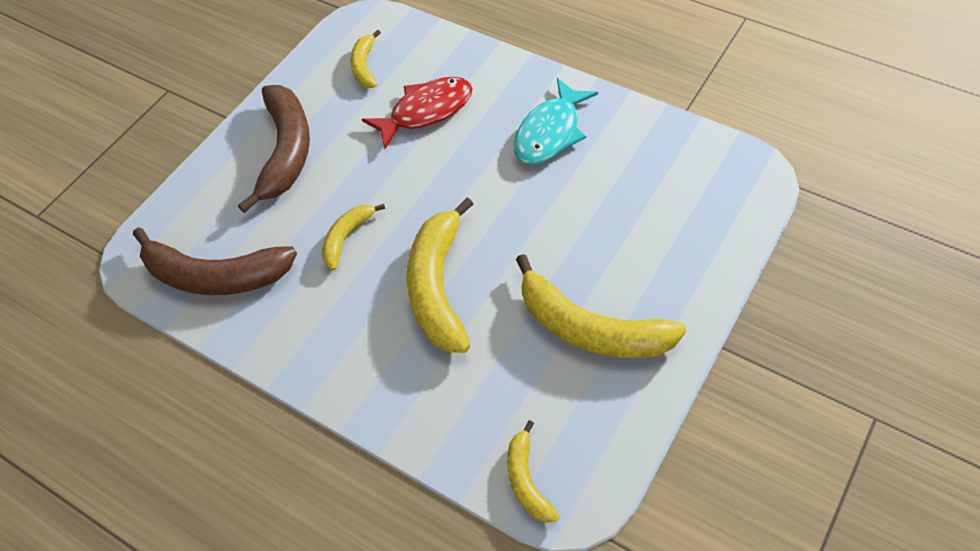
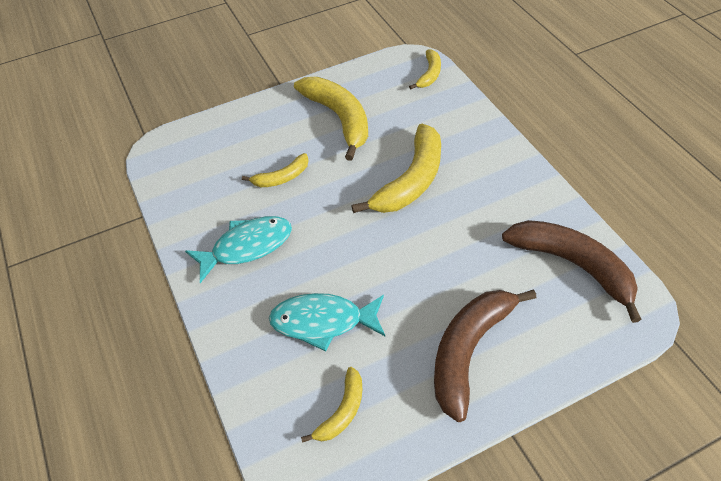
camera: 150 degrees left, 5 degrees down
yellow banana [322,204,385,271] -> yellow banana moved to [242,153,309,187]
red fish [362,77,473,149] -> turquoise fish [269,293,385,351]

